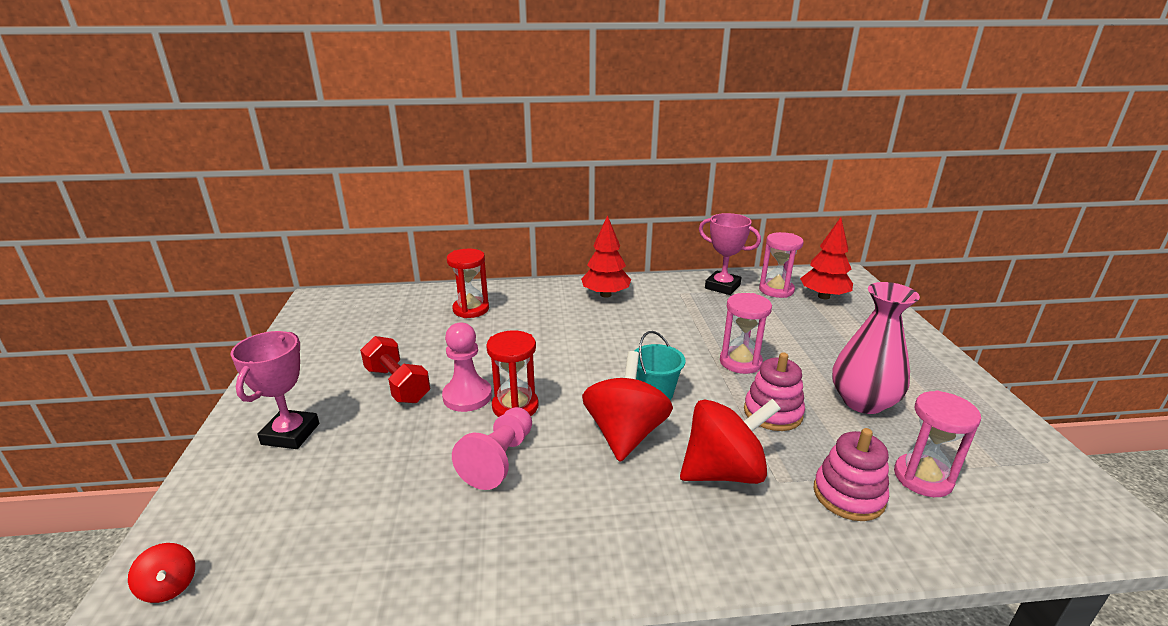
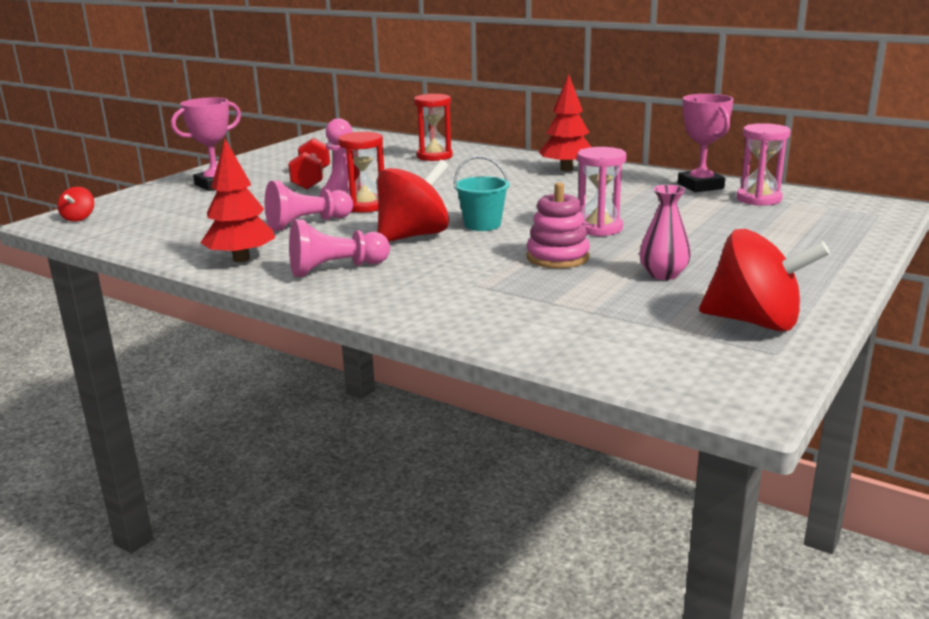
camera: 40 degrees right, 5 degrees down
red spinning top [680,399,781,484] -> red spinning top moved to [699,229,830,332]
red tree [800,217,853,299] -> red tree moved to [200,139,275,262]
pink stacking toy [814,428,889,521] -> none
pink vase [832,282,920,414] -> pink vase [639,185,691,280], size x0.61
pink hourglass [894,390,981,497] -> none
none -> pink pawn [289,219,390,277]

